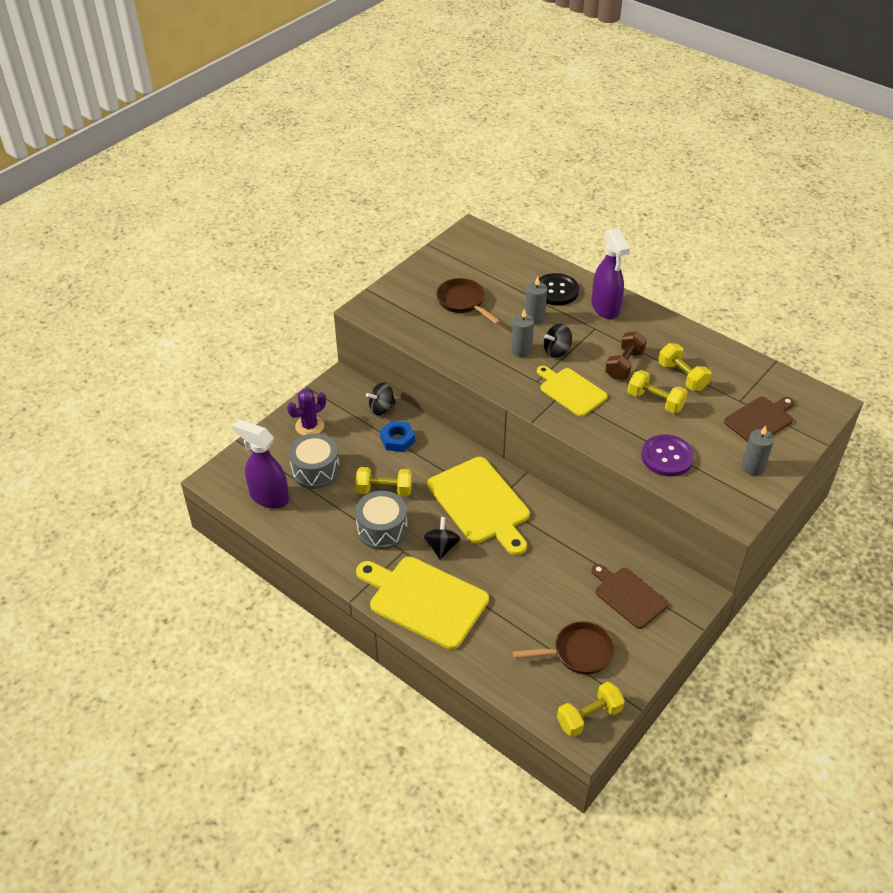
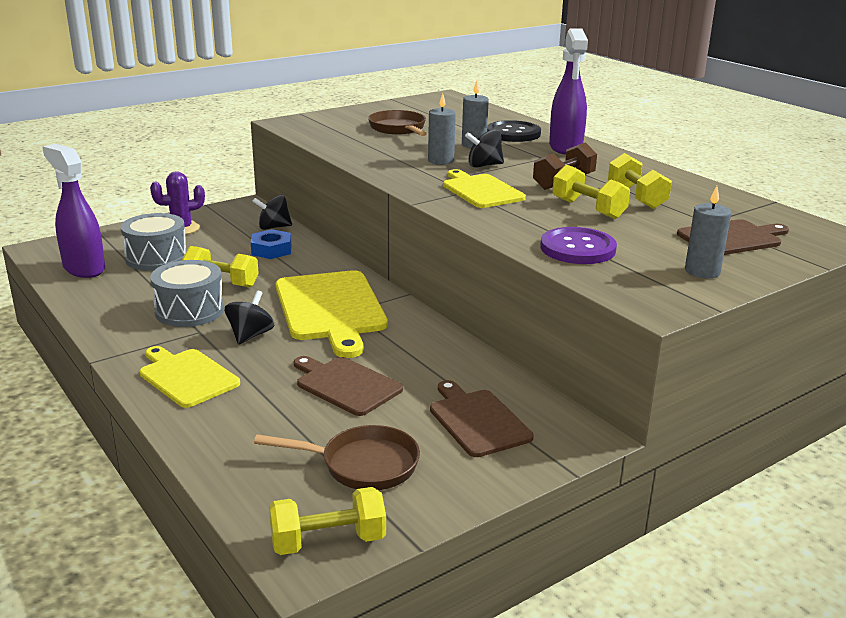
camera: 15 degrees right, 20 degrees down
yellow cutting board [356,557,489,650] -> yellow cutting board [139,346,240,408], size x0.61
none -> brown cutting board [294,356,403,416]

